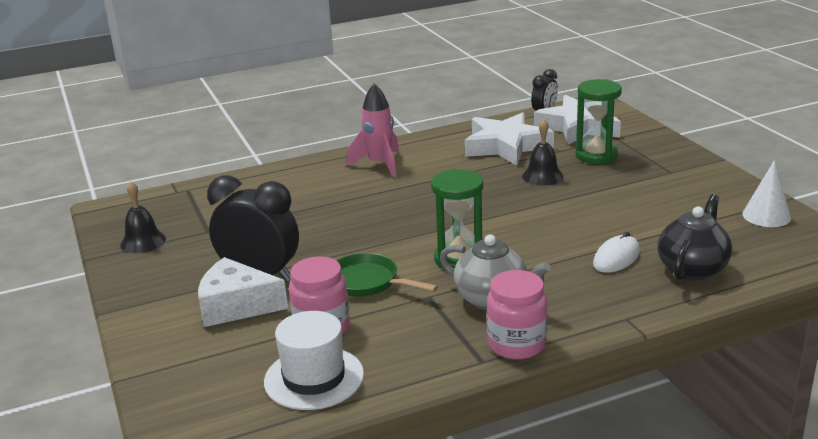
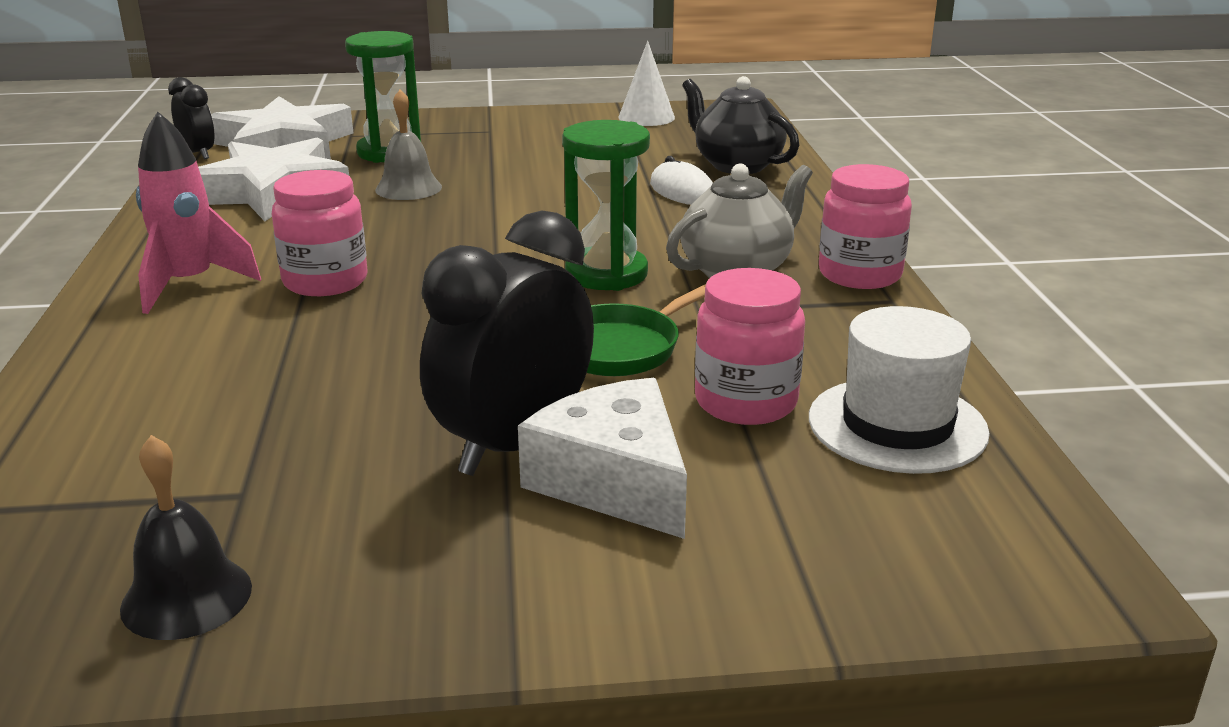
camera: 75 degrees left, 0 degrees up
white cheese [198,257,288,327] -> white cheese turned 120 degrees clockwise [518,378,687,539]
black bell [522,119,564,186] -> grey bell [375,89,442,200]
none -> pink jar [272,170,368,296]

